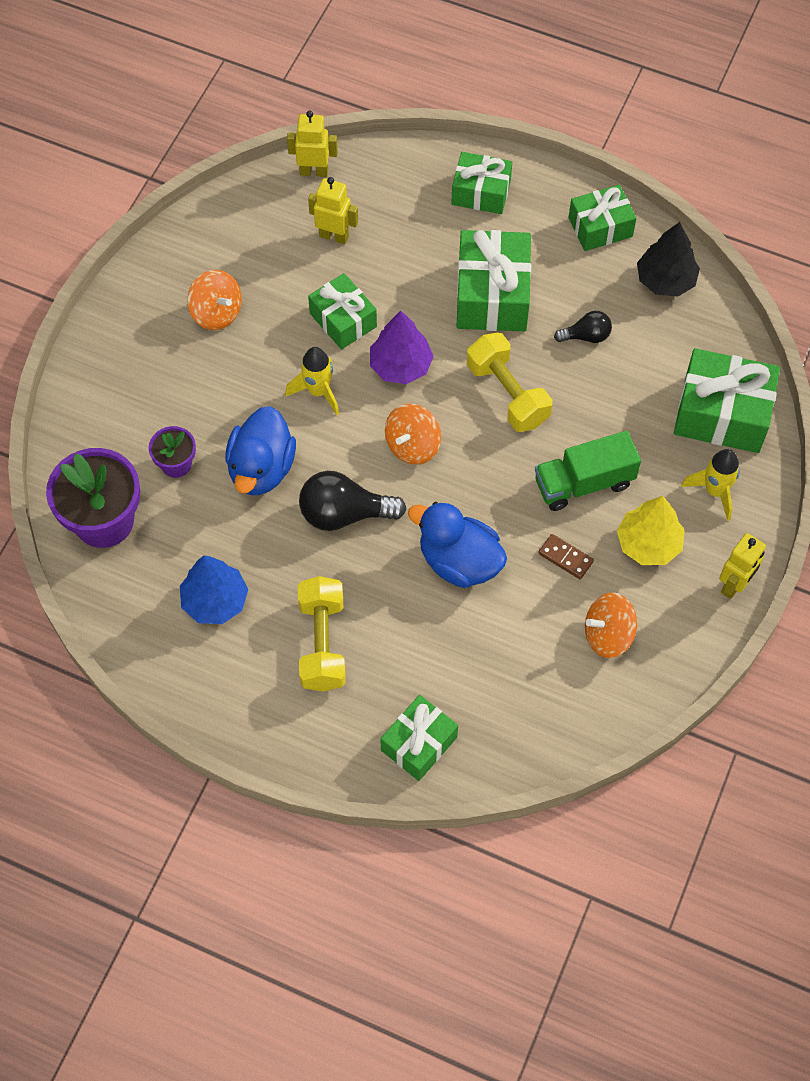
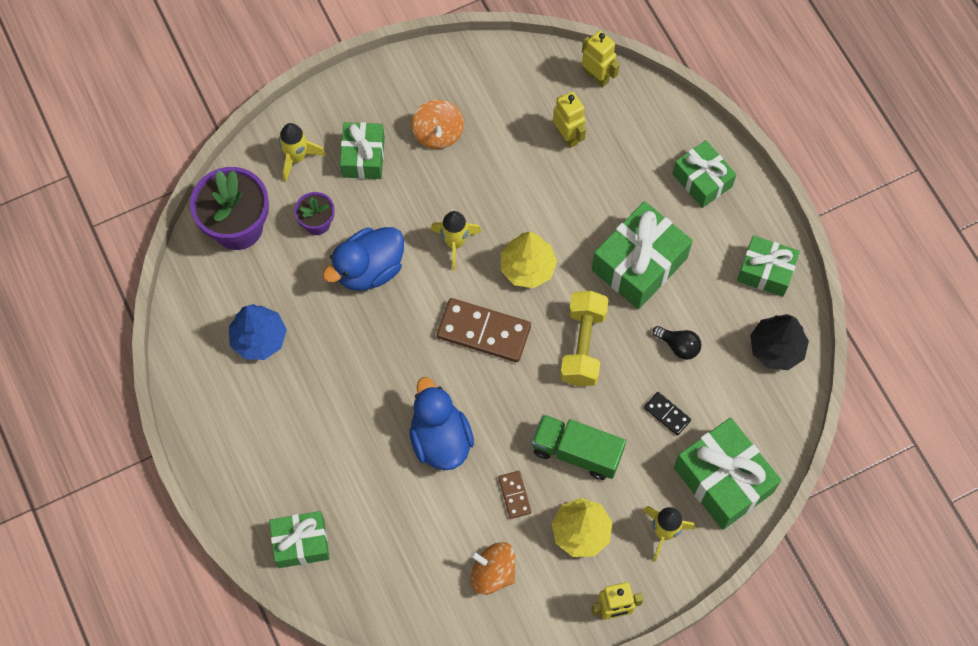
camera: 40 degrees right, 5 degrees up
yellow dumbbell [298,576,346,692] -> none
black light bulb [299,471,406,531] -> none
green gift [308,273,377,349] -> green gift moved to [340,122,385,179]
purple tree [370,310,434,384] -> yellow tree [501,232,557,288]
orange spinning top [385,404,441,464] -> brown domino [437,298,531,362]
none -> yellow rocket [279,123,326,182]
none -> black domino [644,392,691,436]

